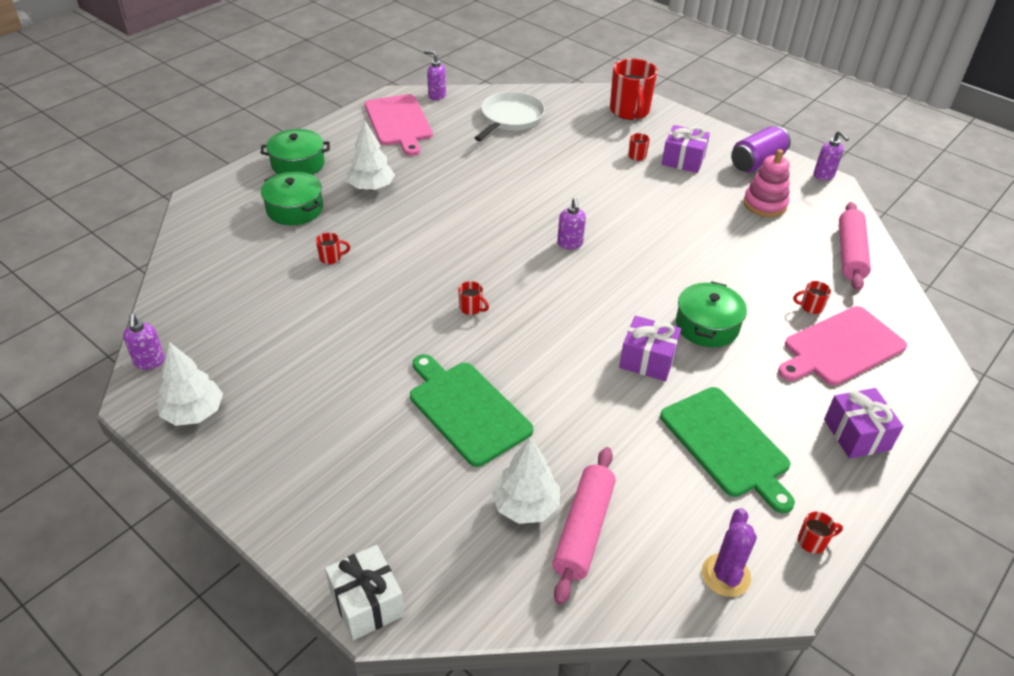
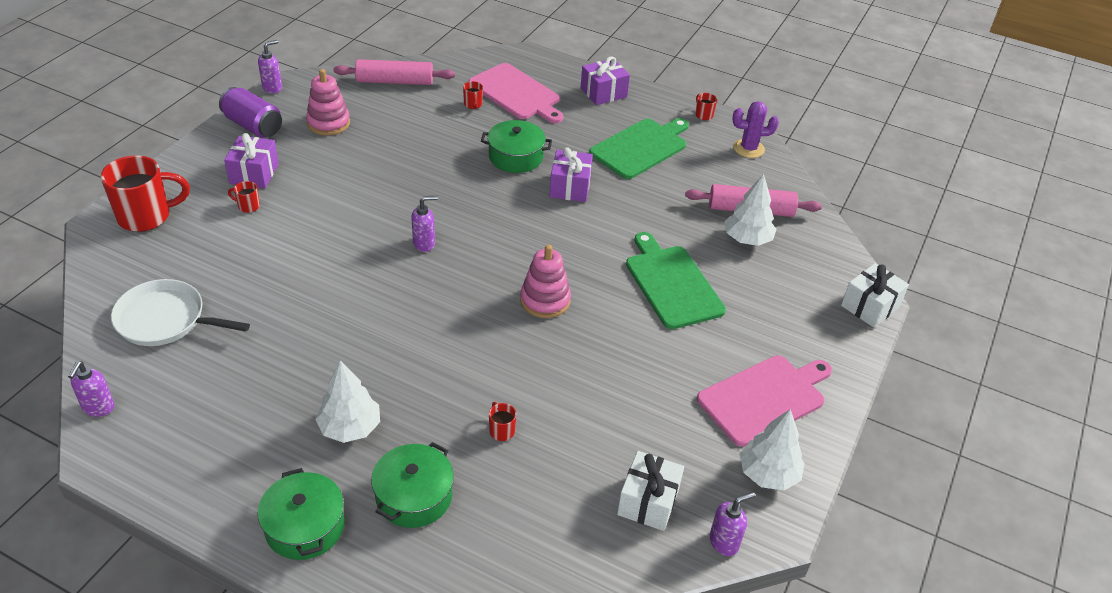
camera: 105 degrees left, 0 degrees up
pink cutting board [365,94,433,156] -> pink cutting board moved to [697,355,832,447]
green cutting board [410,354,533,467] -> green cutting board turned 120 degrees clockwise [626,232,726,329]
red mug [458,281,489,315] -> pink stacking toy [520,245,571,318]
none -> white gift [617,451,684,531]

